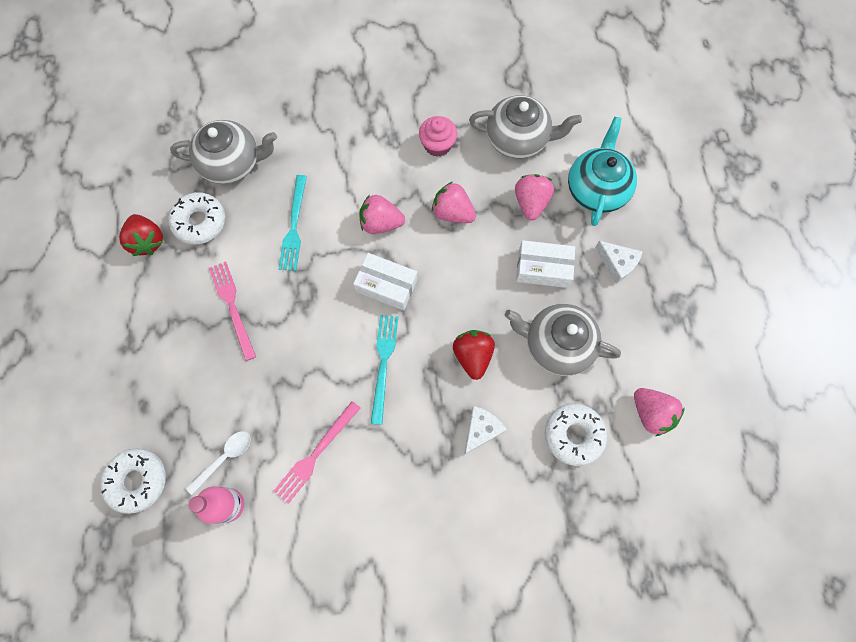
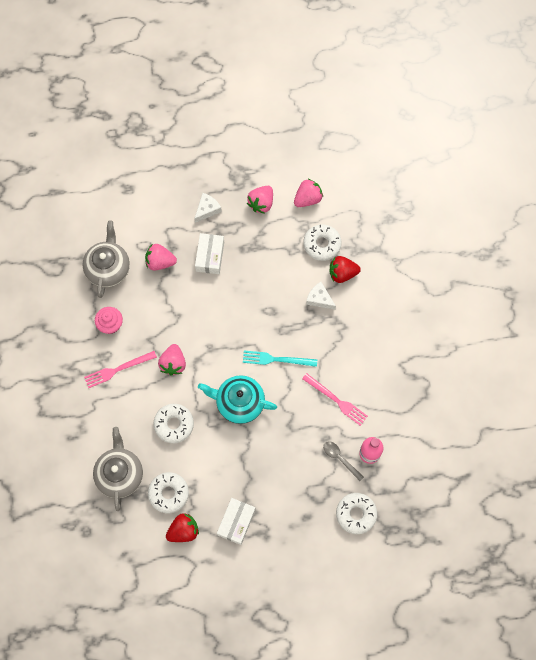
camera: 90 degrees left, 0 degrees up
white spoon [186,431,251,495] -> grey spoon [323,441,364,481]
pink fork [209,261,256,361] -> pink fork moved to [84,351,157,388]
turquoise fork [278,175,307,271] -> white donut [154,404,194,443]
white box [353,253,418,311] -> white box moved to [217,498,256,545]
pink strawberry [432,182,476,223] -> pink strawberry moved to [247,186,273,214]
red strawberry [453,330,495,380] -> red strawberry moved to [329,256,361,283]
grey teapot [505,304,621,376] -> none
turquoise teapot [568,117,637,226] -> turquoise teapot moved to [198,375,277,424]

